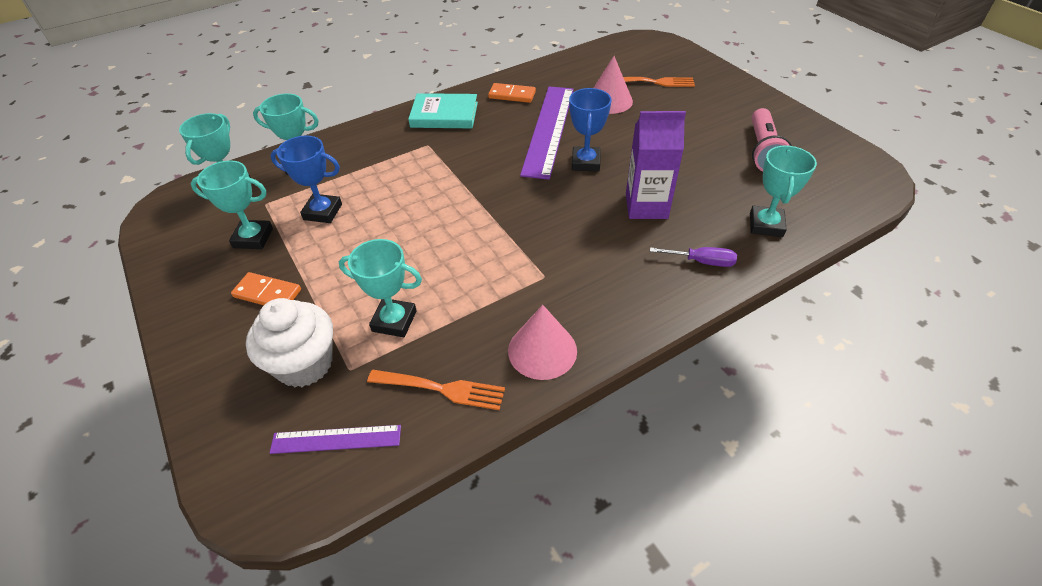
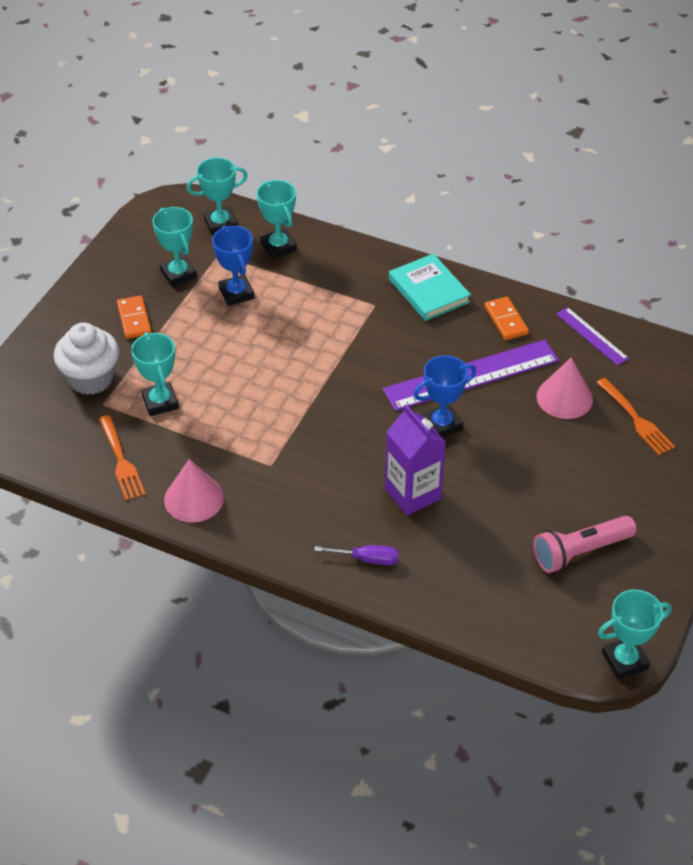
camera: 55 degrees right, 0 degrees up
purple ruler [270,425,401,454] -> purple ruler moved to [556,307,629,366]
purple screwdriver [650,247,737,267] -> purple screwdriver turned 60 degrees counterclockwise [314,545,399,565]
turquoise trophy [750,145,817,237] -> turquoise trophy moved to [598,589,672,680]

